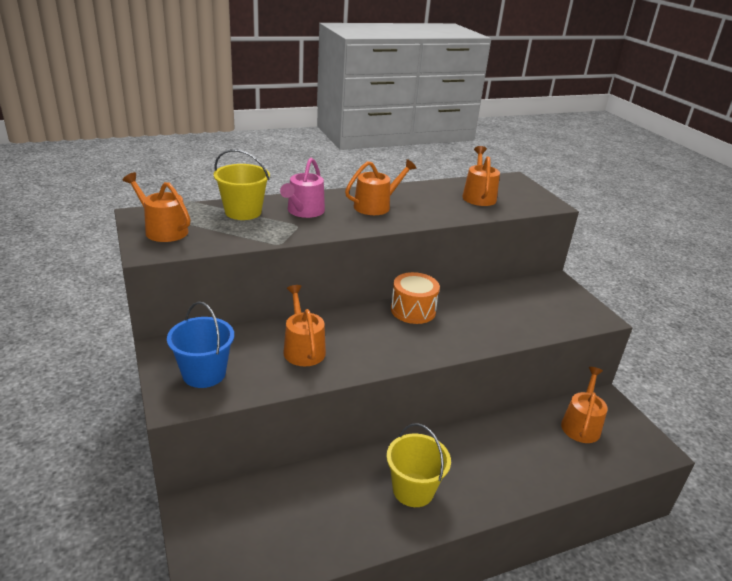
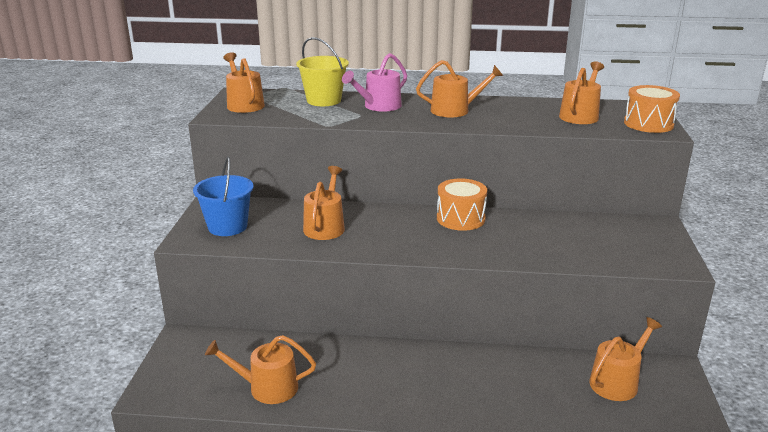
camera: 30 degrees right, 5 degrees down
yellow bucket [387,423,451,507] -> none
none -> orange watering can [205,335,316,404]
none -> orange drum [624,85,680,133]

